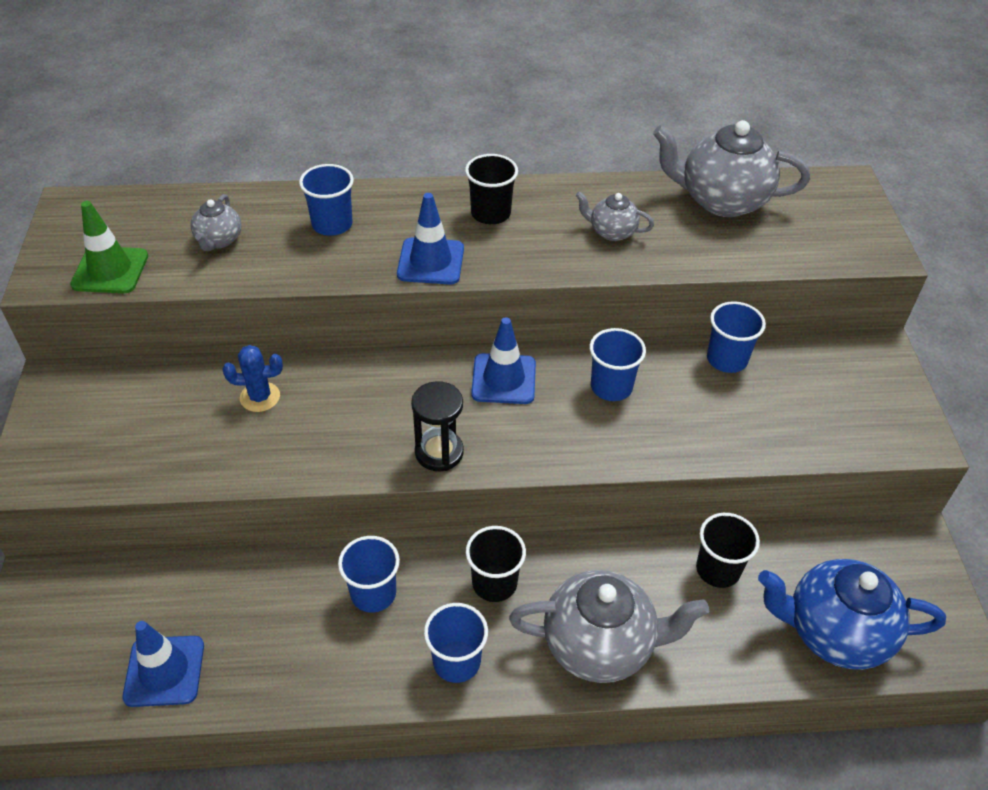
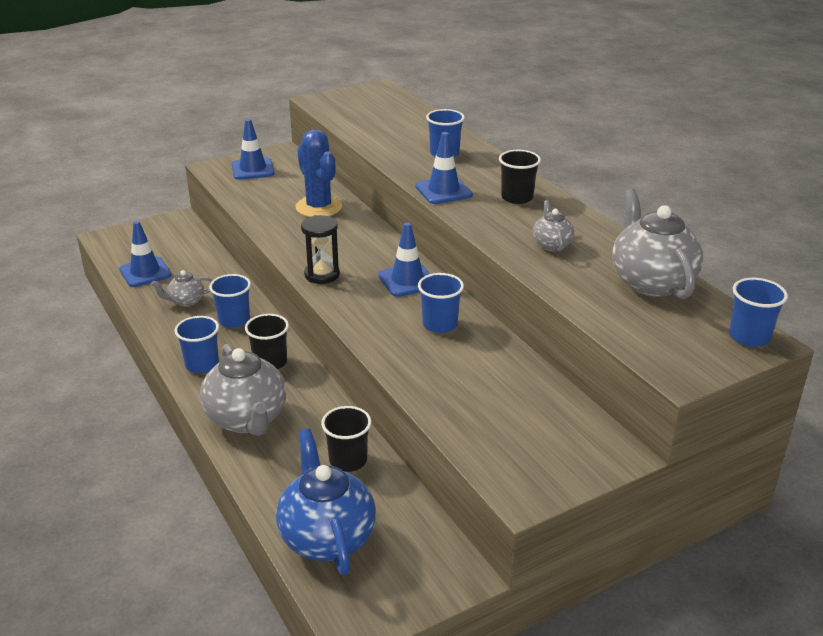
camera: 65 degrees right, 15 degrees down
green traffic cone [70,201,148,293] -> none
grey teapot [191,194,241,251] -> grey teapot moved to [151,270,213,307]
blue cactus [222,345,283,412] -> blue cactus [296,129,342,217], size x1.74
blue cup [707,301,766,373] -> blue cup moved to [729,278,788,347]
none -> blue traffic cone [232,119,274,180]

